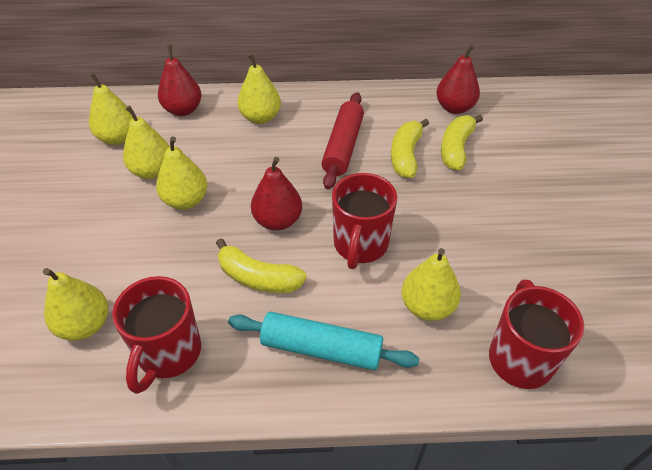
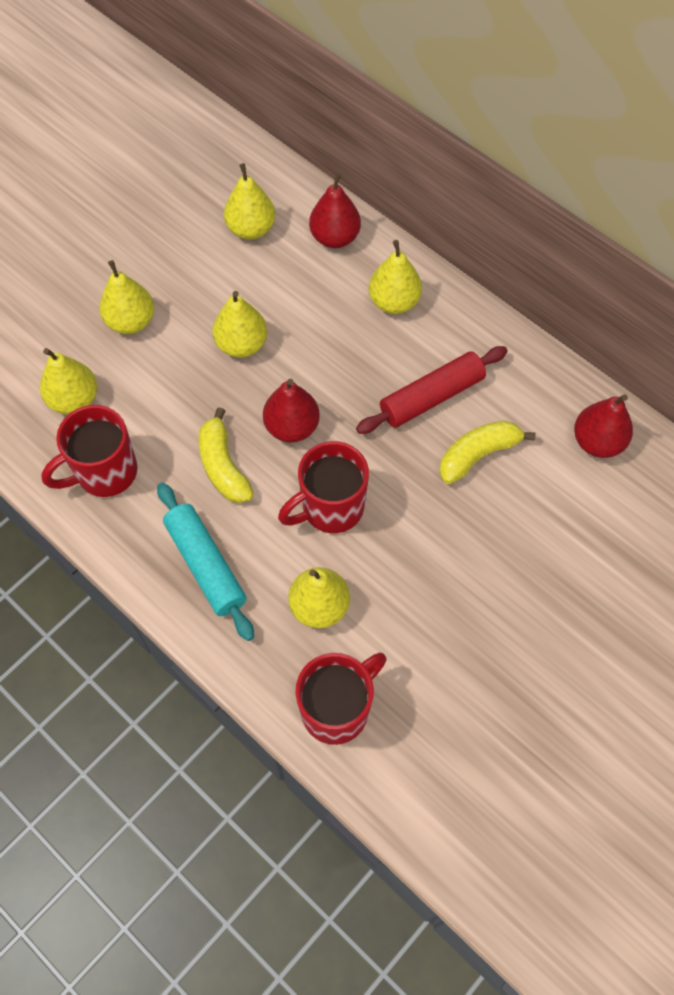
camera: 45 degrees right, 15 degrees up
yellow pear [123,105,170,179] -> yellow pear moved to [99,260,154,334]
yellow banana [441,115,483,170] -> none

